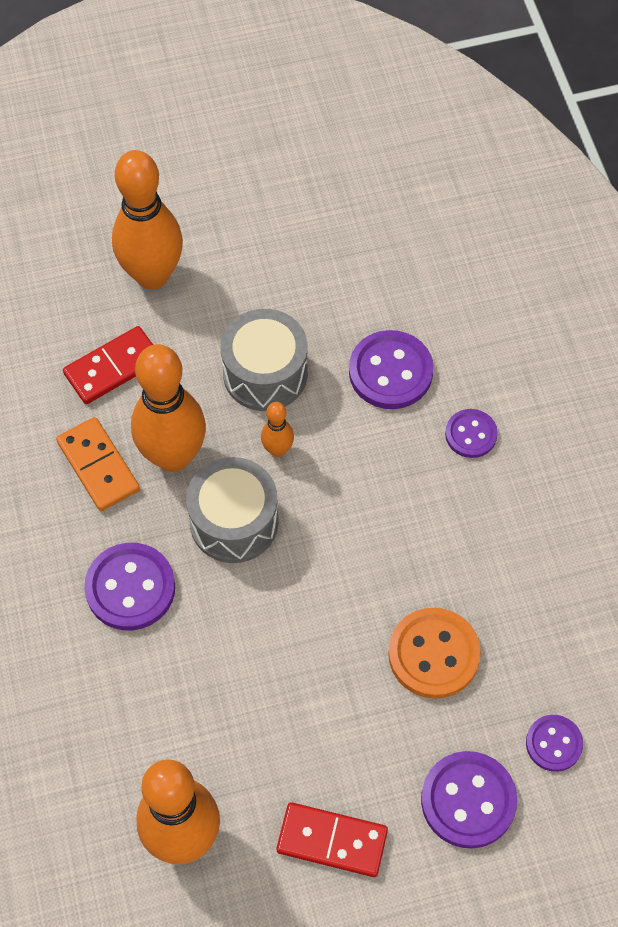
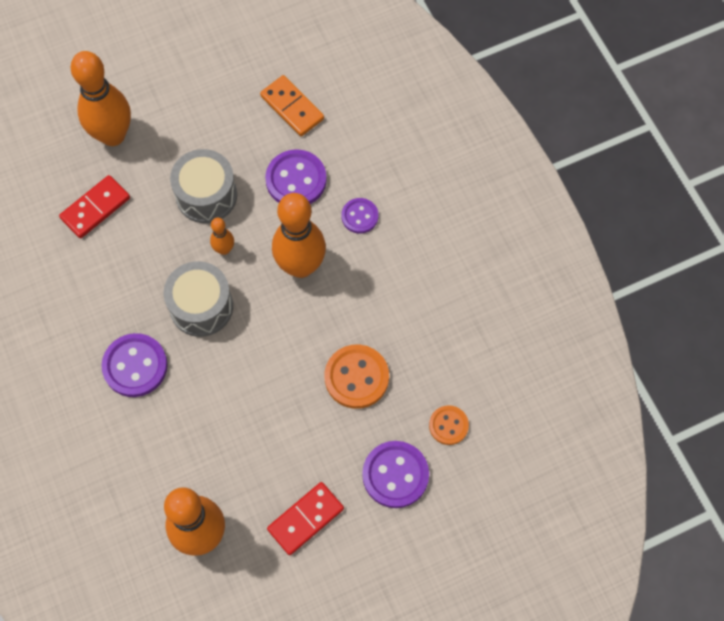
camera: 10 degrees left, 5 degrees up
orange domino [56,417,140,511] -> orange domino moved to [260,75,324,136]
orange bowling pin [131,344,206,472] -> orange bowling pin moved to [272,193,326,278]
red domino [277,802,388,877] -> red domino turned 45 degrees counterclockwise [267,482,344,555]
purple button [526,715,583,772] -> orange button [429,405,469,445]

